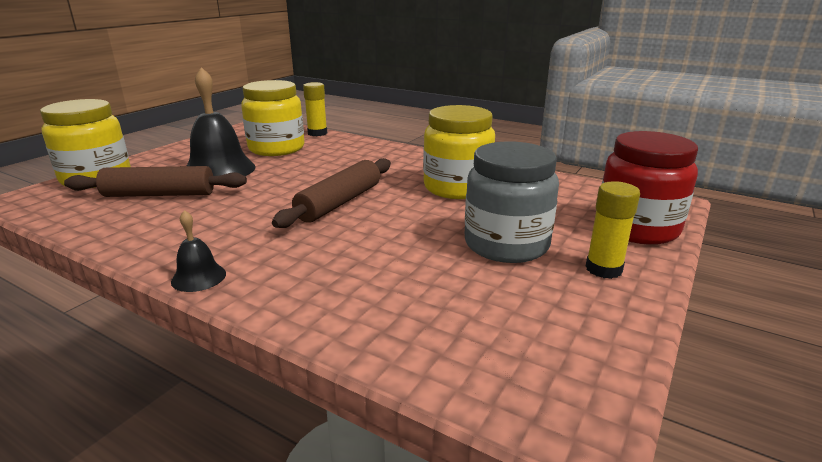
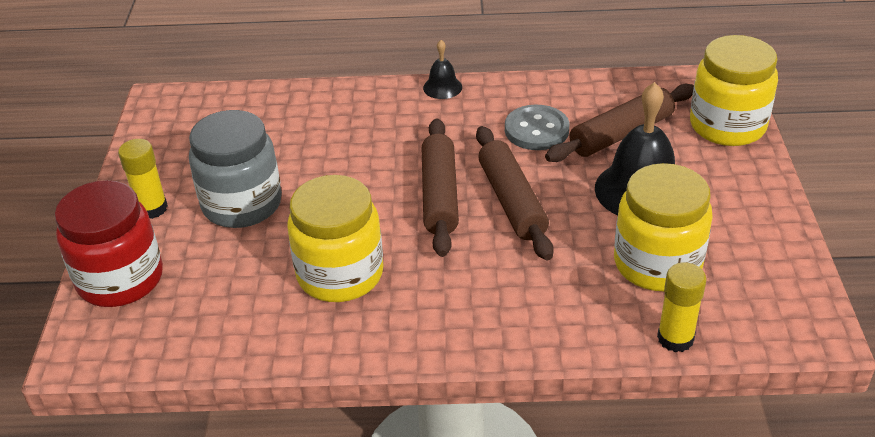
camera: 150 degrees right, 15 degrees up
none -> brown rolling pin [476,126,554,260]
none -> grey button [505,105,570,150]

